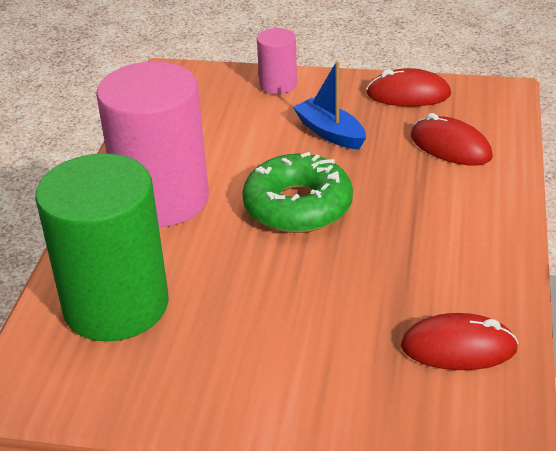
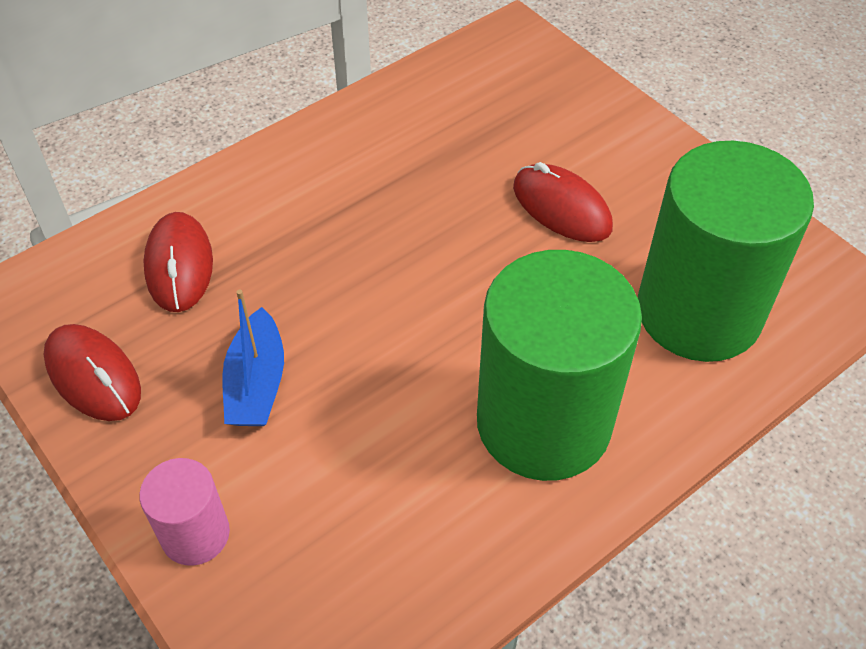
camera: 140 degrees left, 15 degrees up
pink cylinder [96,61,209,227] -> green cylinder [477,250,642,481]
green donut [242,152,353,233] -> none
red mouse [401,313,519,370] -> red mouse moved to [513,162,613,242]

